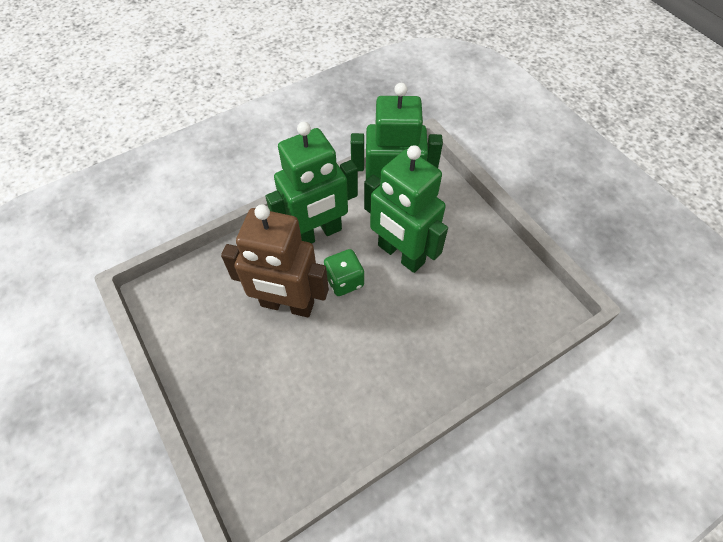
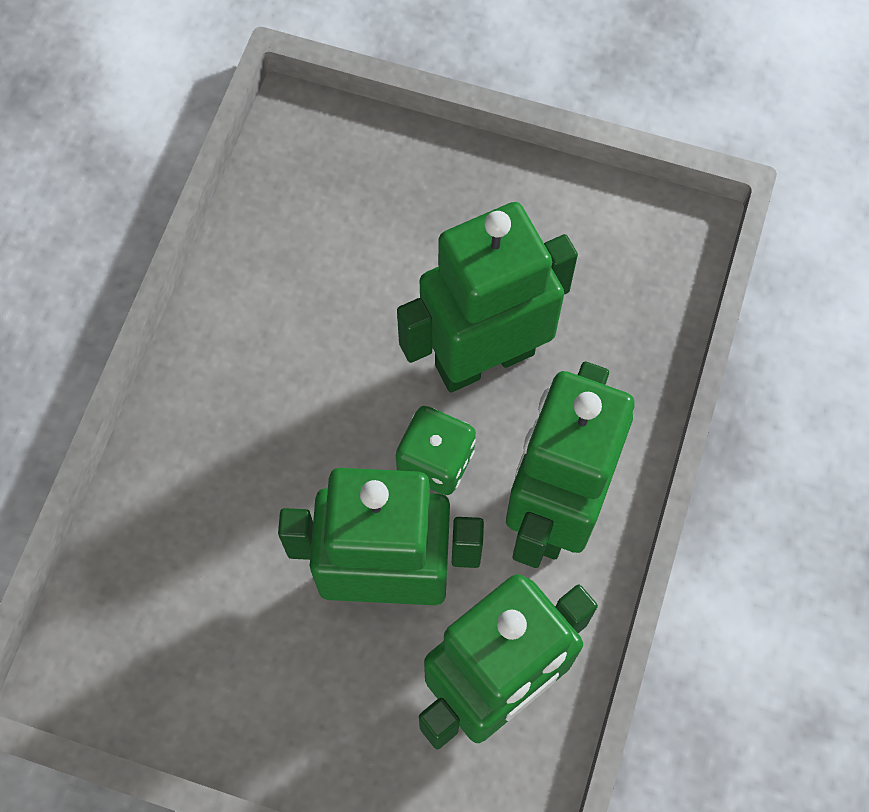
camera: 140 degrees right, 10 degrees up
brown robot [221,204,329,317] -> green robot [397,202,578,393]

